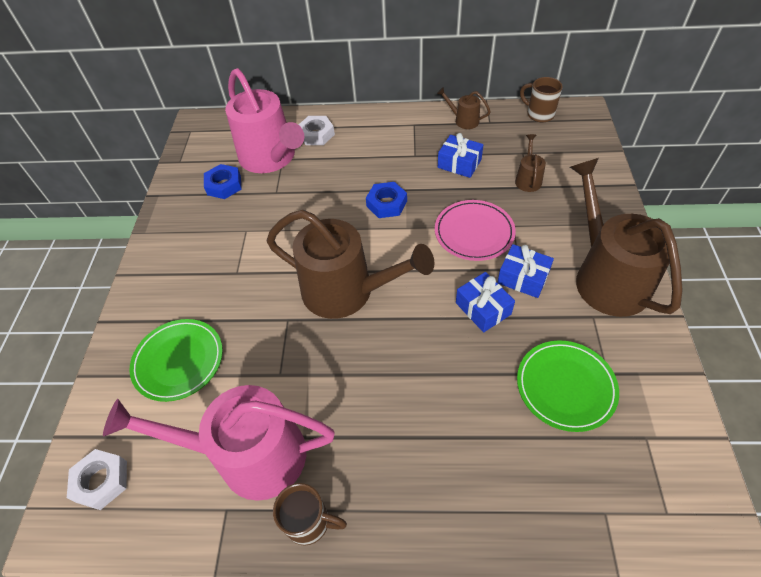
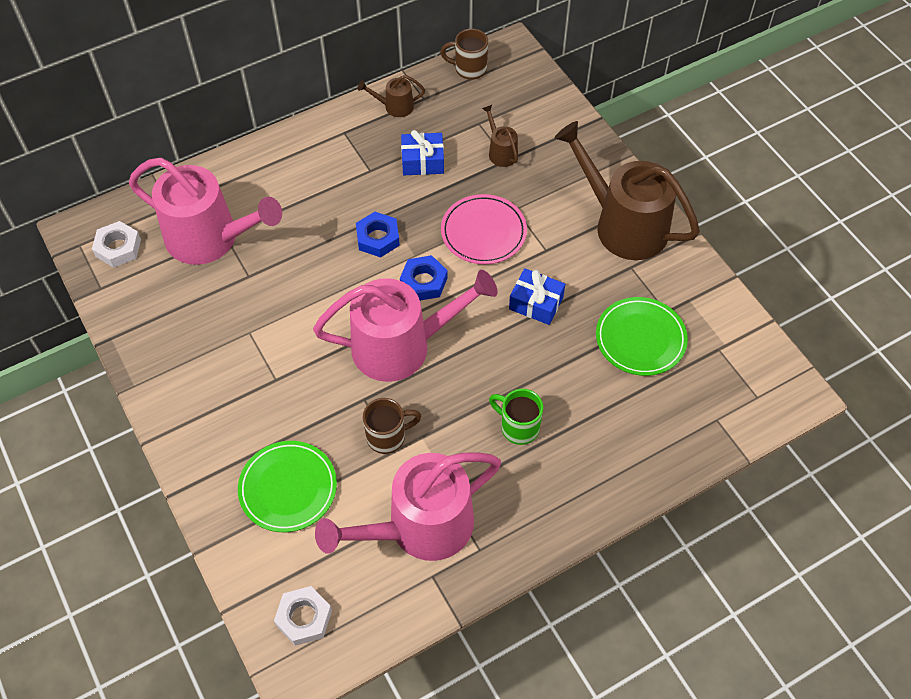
camera: 35 degrees left, 5 degrees up
blue nut [204,164,242,199] -> blue nut moved to [400,255,448,301]
brown watering can [266,210,434,319] -> pink watering can [313,270,498,382]
brown mug [273,483,347,545] -> brown mug moved to [363,398,421,454]
white nut [299,116,335,145] -> white nut moved to [92,221,141,268]
blue gift [497,244,554,298] -> none
none -> green mug [489,389,543,445]

